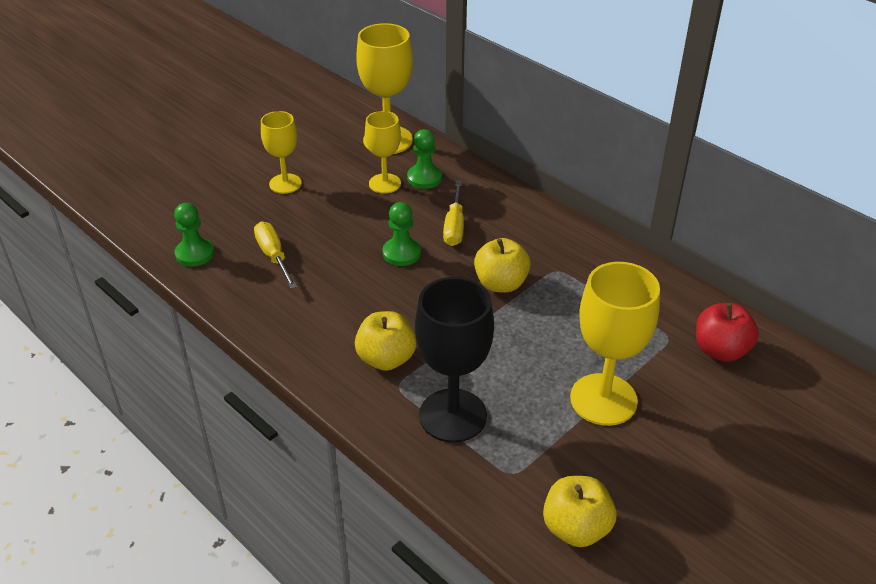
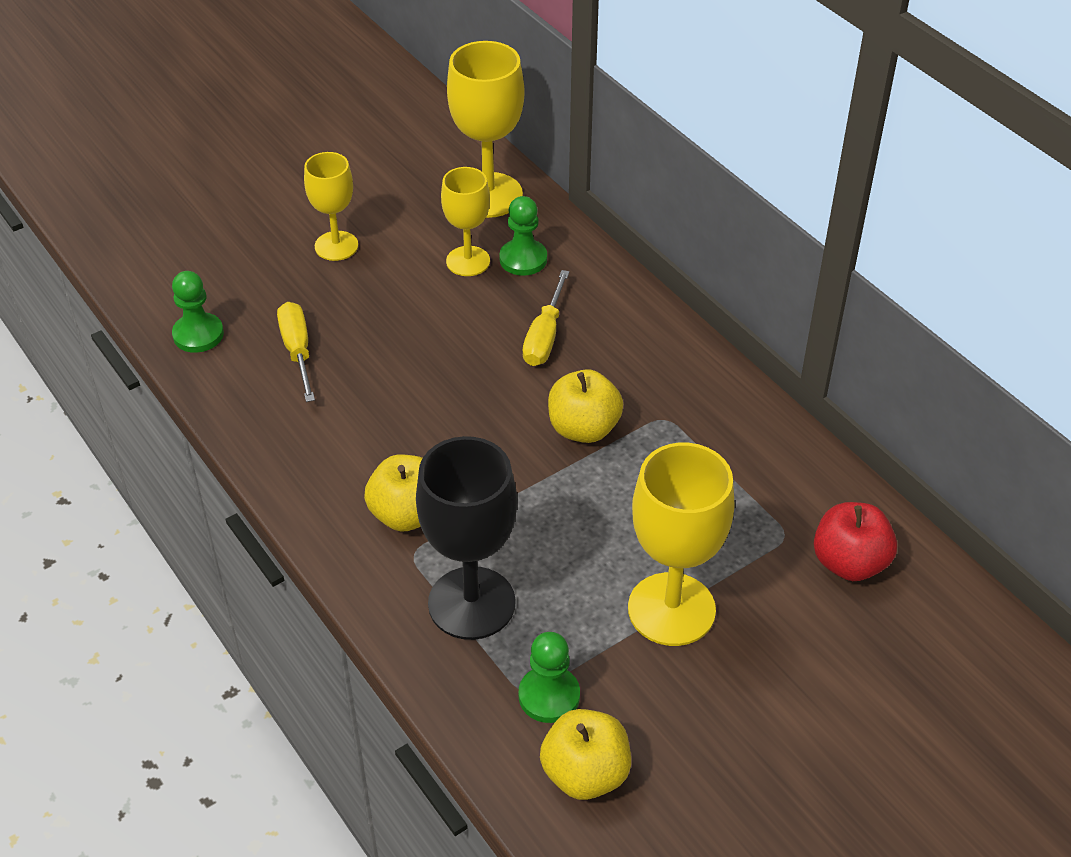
camera: 10 degrees right, 5 degrees up
green pawn [383,202,421,266] -> green pawn moved to [519,632,580,723]

